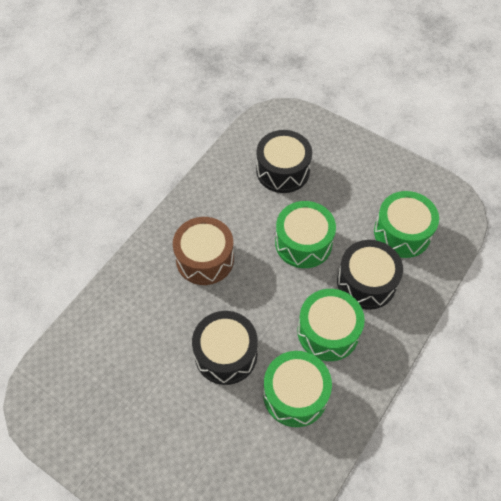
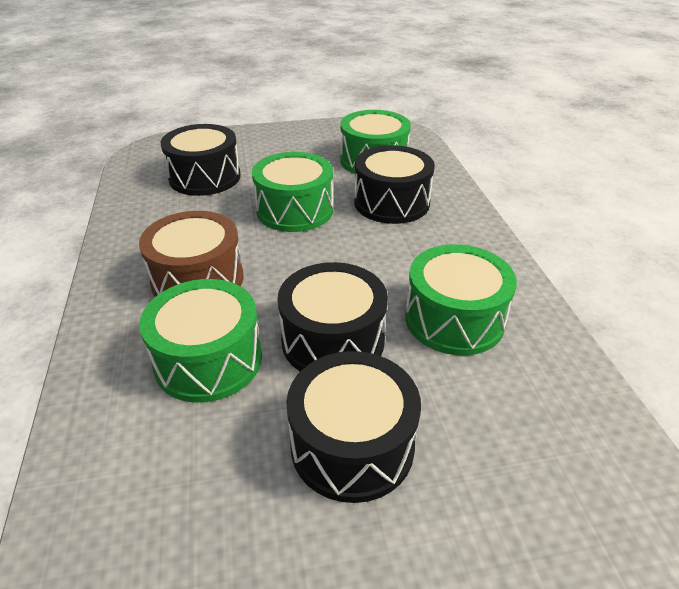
camera: 45 degrees left, 20 degrees down
green drum [297,289,365,361] -> green drum moved to [139,279,262,403]
none -> black drum [286,351,421,503]

